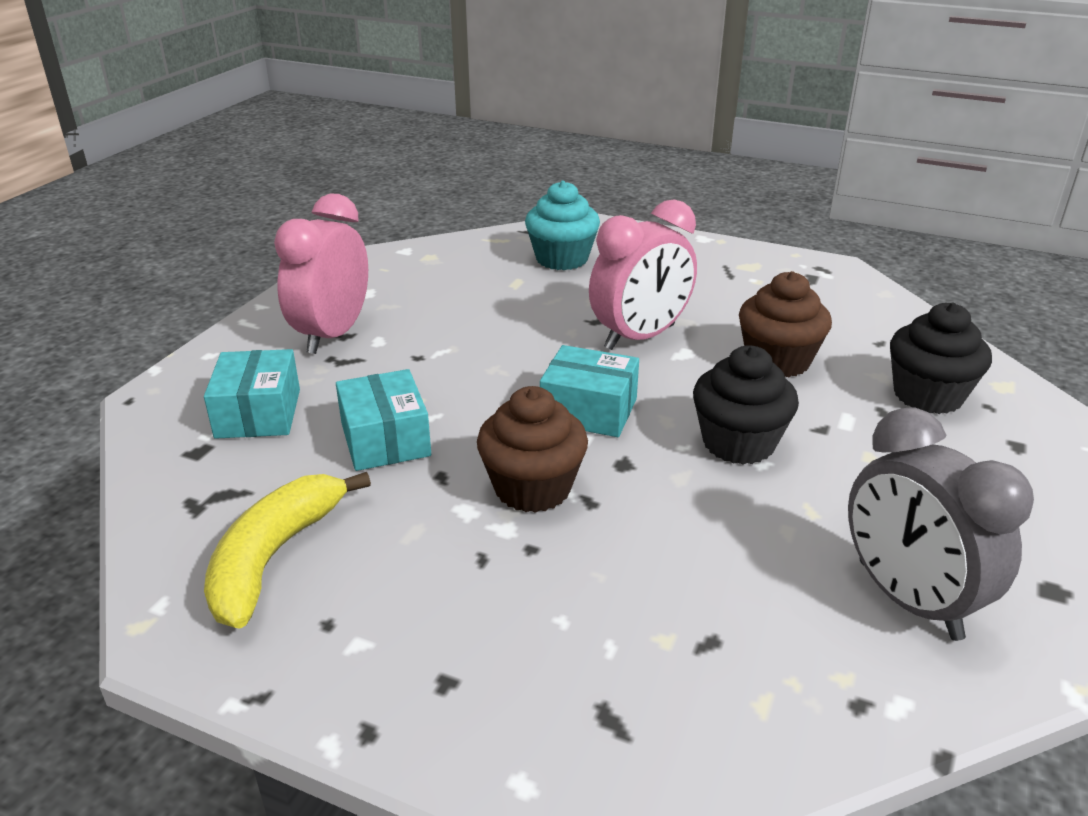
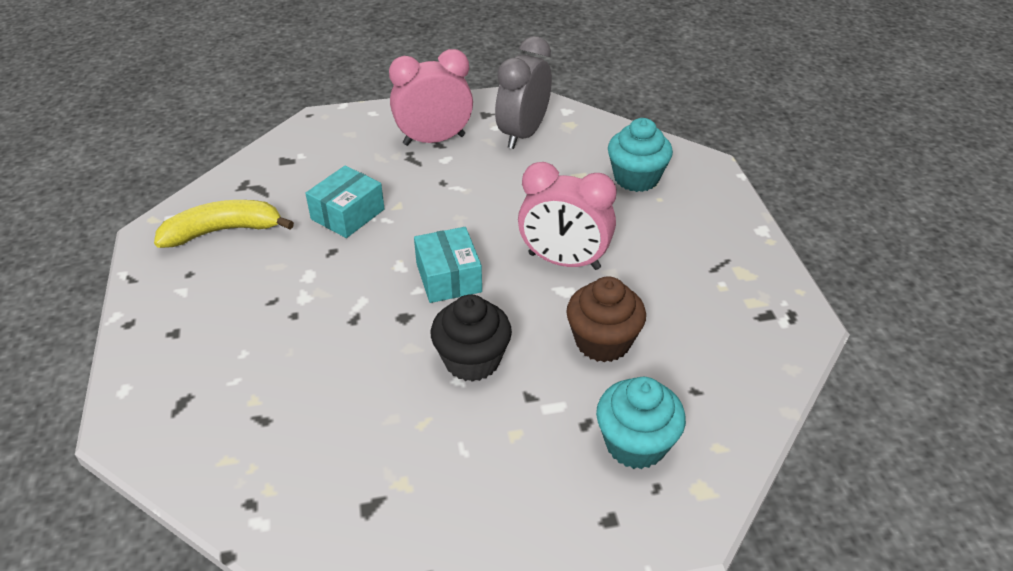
camera: 55 degrees right, 10 degrees up
turquoise box [204,349,300,439] -> none
brown cupcake [477,386,588,513] -> none
grey clock [848,407,1034,641] -> grey clock moved to [495,36,552,149]
black cupcake [890,302,992,414] -> turquoise cupcake [596,377,686,469]

